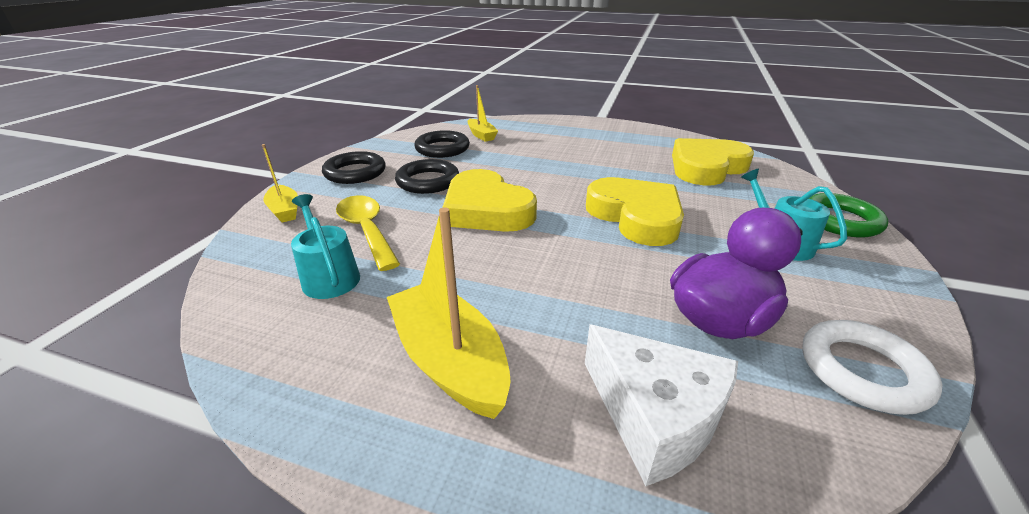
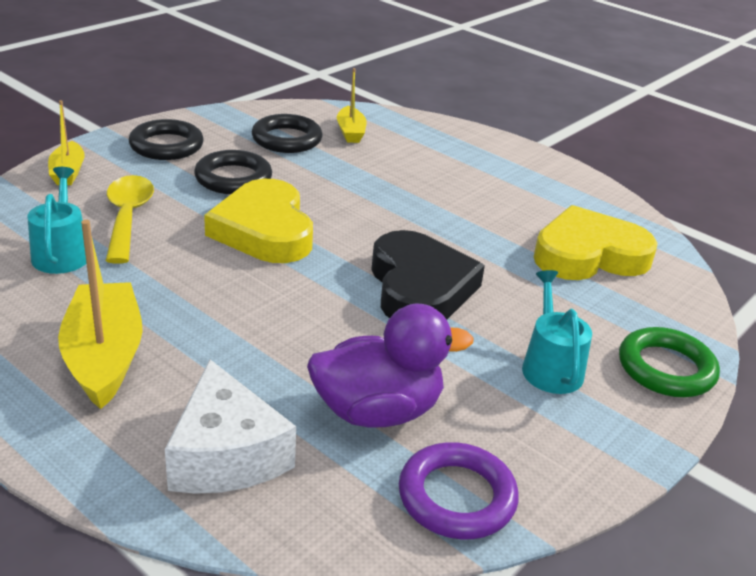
camera: 20 degrees right, 0 degrees up
yellow heart [586,177,684,246] -> black heart [371,230,485,320]
white ring [802,320,943,415] -> purple ring [399,442,519,539]

